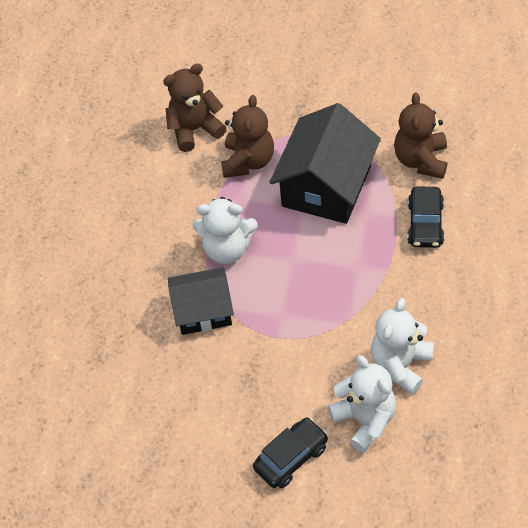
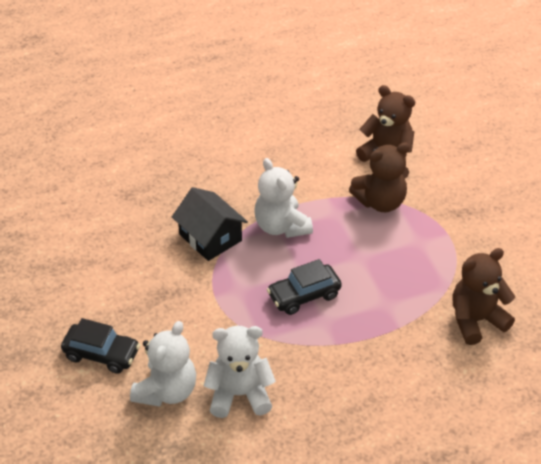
camera: 55 degrees right, 10 degrees down
black house [270,103,381,224] -> none
black car [407,186,444,248] -> black car moved to [267,259,342,315]

